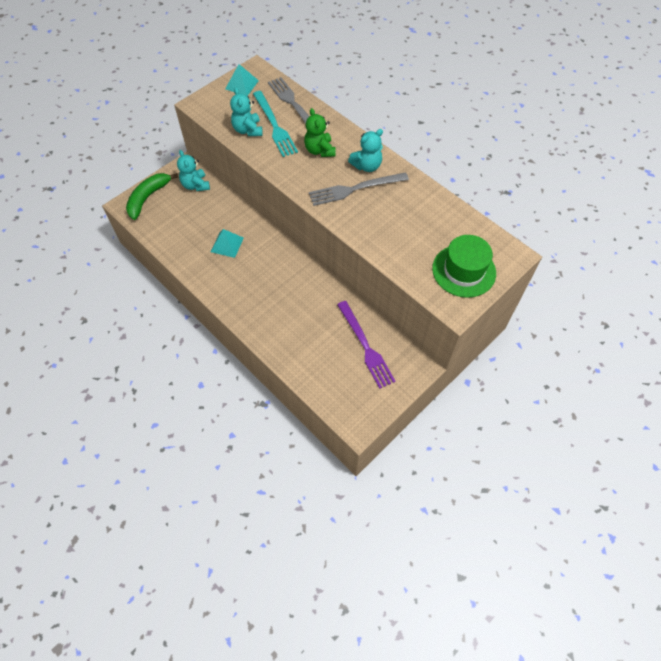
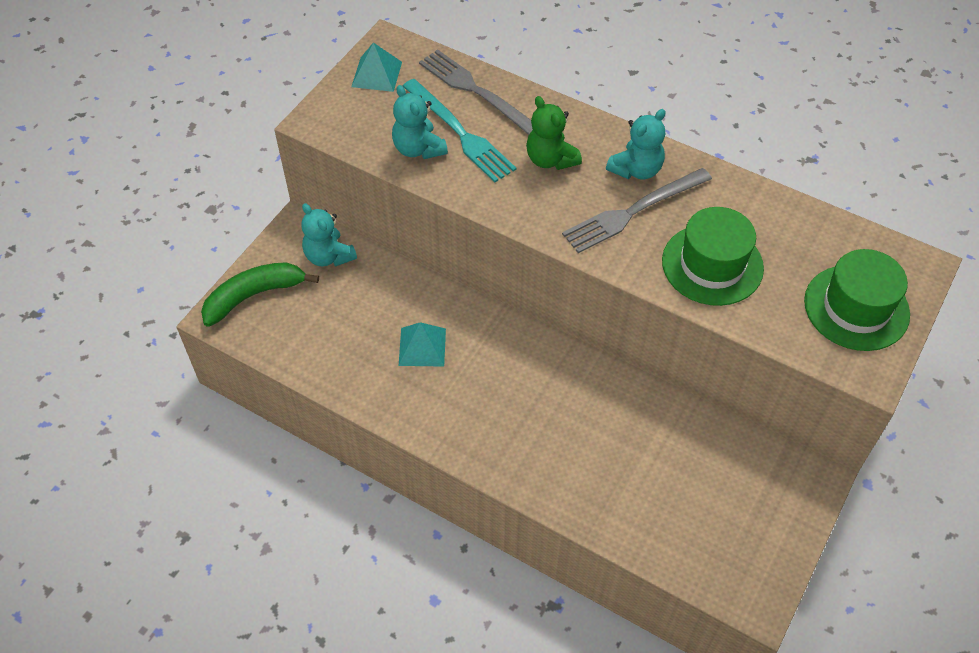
camera: 15 degrees left, 5 degrees down
green banana [126,173,179,220] -> green banana turned 45 degrees clockwise [201,262,319,327]
purple fork [337,301,396,389] -> none
none -> green hat [662,207,764,306]

